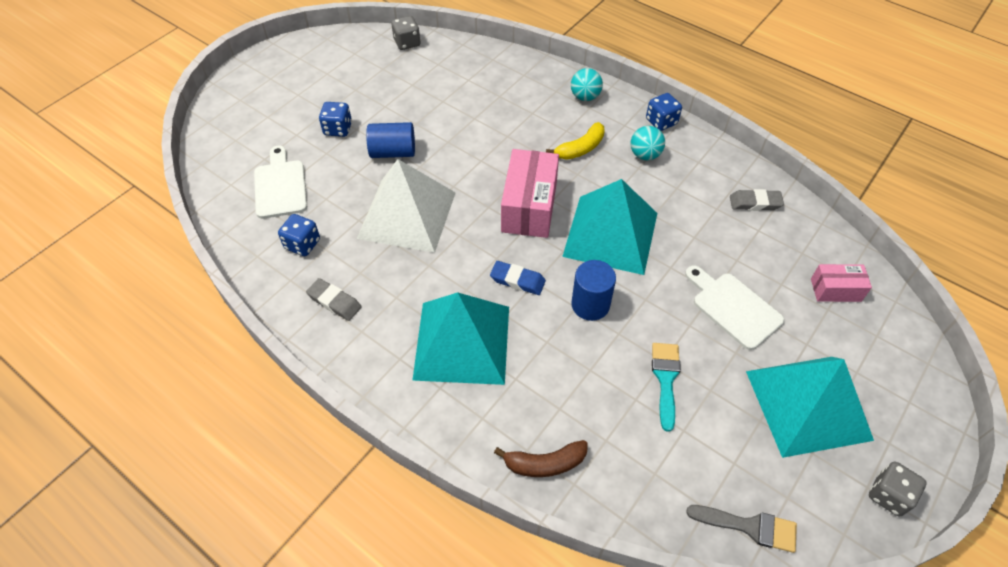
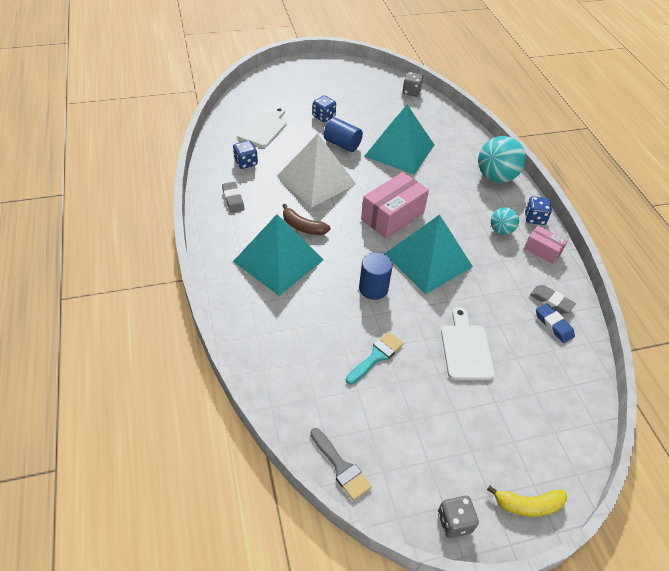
camera: 35 degrees right, 5 degrees down
blue eraser [490,261,546,295] -> blue eraser moved to [536,303,575,343]
brown banana [494,440,588,477] -> brown banana moved to [282,204,331,235]
yellow banana [546,122,605,160] -> yellow banana moved to [487,486,567,517]
turquoise ball [571,68,603,101] -> turquoise ball [478,136,526,183], size x1.80
turquoise pyramid [746,357,874,458] -> turquoise pyramid moved to [364,105,434,175]
pink box [811,264,872,302] -> pink box moved to [524,225,568,264]

